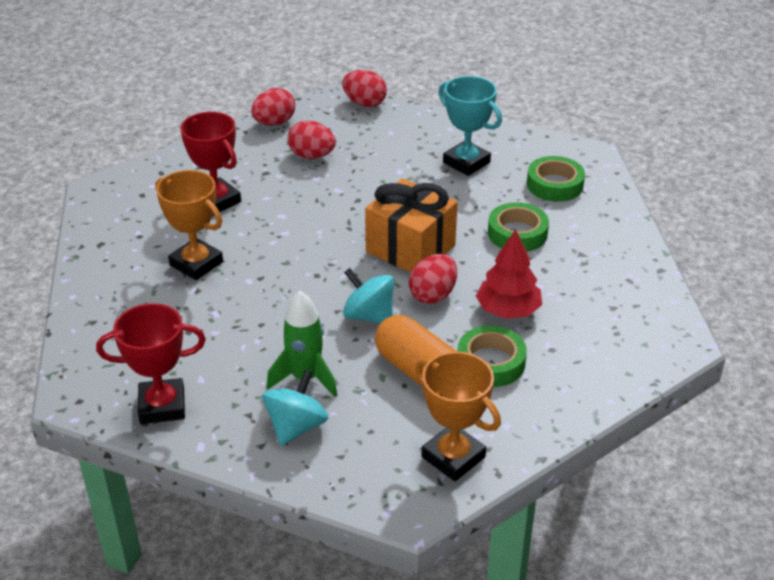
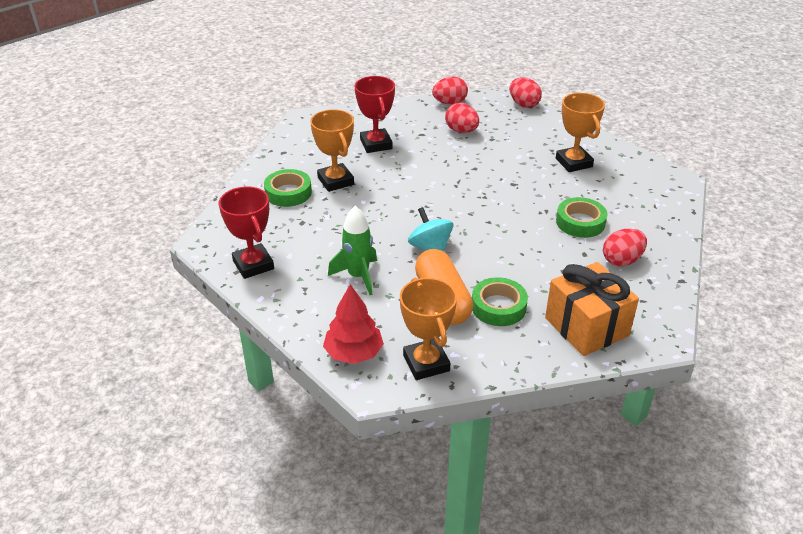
camera: 25 degrees right, 0 degrees up
red trophy [96,303,206,424] -> red trophy turned 45 degrees clockwise [219,186,274,279]
turquoise spinning top [262,370,328,446] -> none
orange gift [365,178,458,273] -> orange gift moved to [545,262,639,356]
red egg [409,254,457,304] -> red egg moved to [603,228,647,266]
turquoise trophy [438,76,502,176] -> orange trophy [556,93,605,172]
red tree [476,229,542,319] -> red tree moved to [323,284,384,364]
green tape [527,156,585,202] -> green tape moved to [264,169,312,207]

